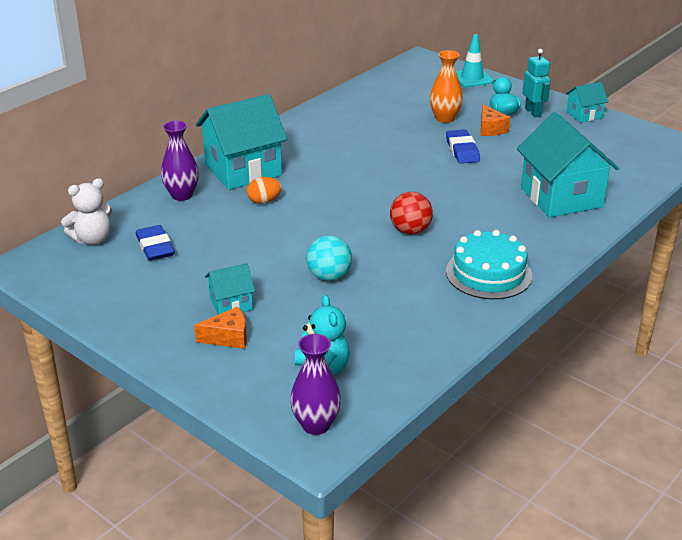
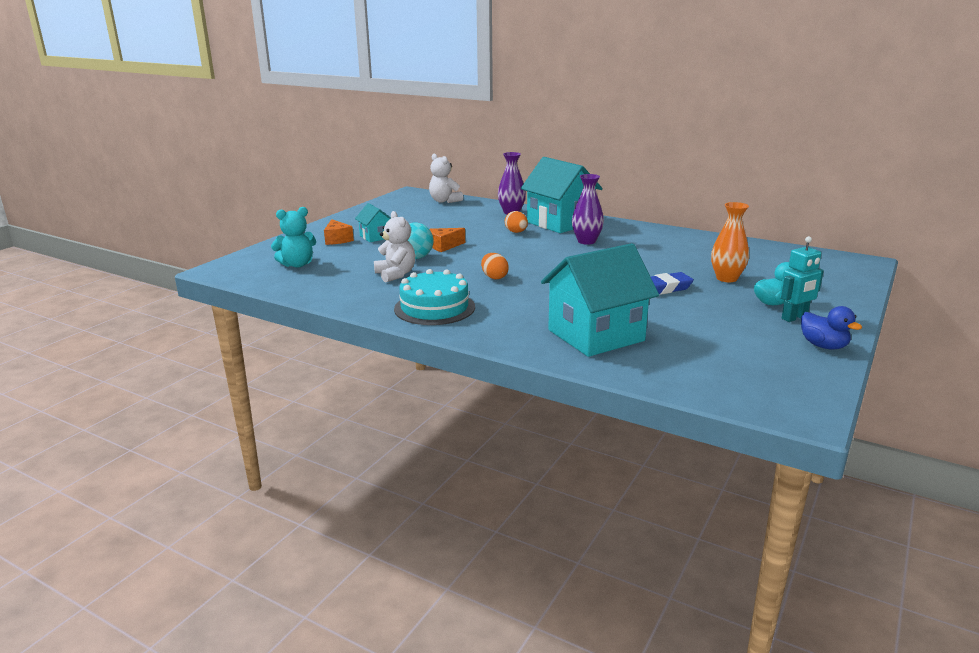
camera: 80 degrees right, 10 degrees down
blue eraser [135,225,175,261] -> none
purple vase [290,334,341,435] -> purple vase moved to [572,174,604,245]
red ball [390,192,433,235] -> orange egg [481,253,509,279]
turquoise traffic cone [456,34,494,87] -> none
orange cheese [481,105,510,136] -> orange cheese moved to [429,228,465,252]
turquoise house [565,82,608,123] -> blue duck [801,306,862,349]
none -> white teddy bear [374,211,415,282]

